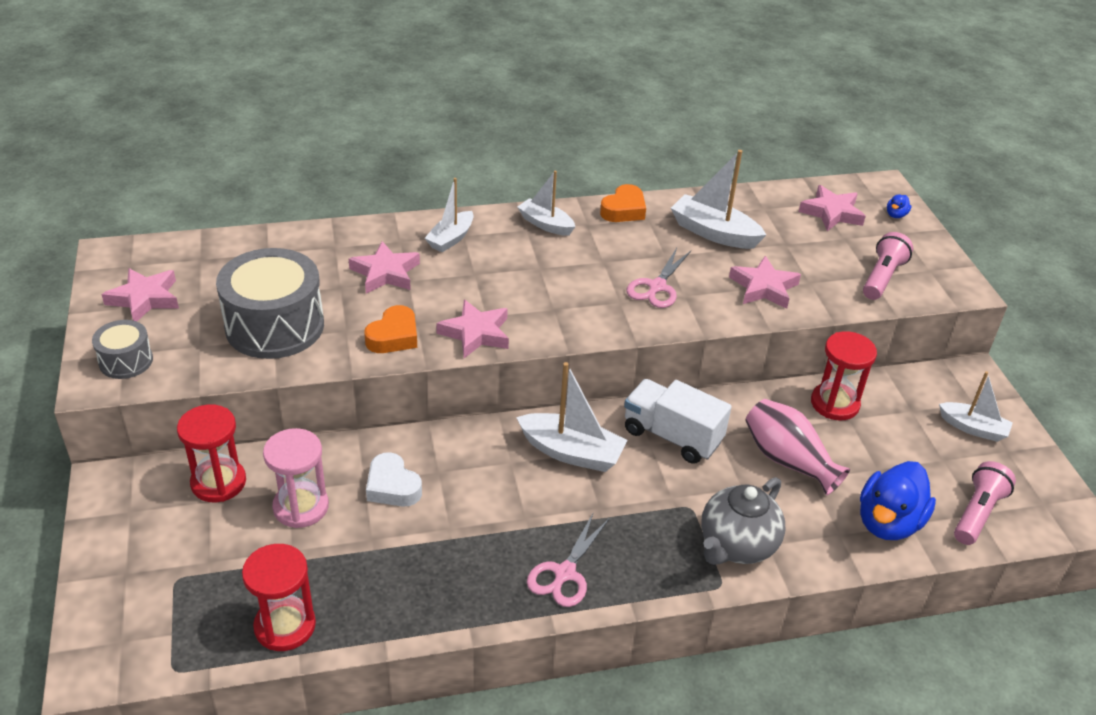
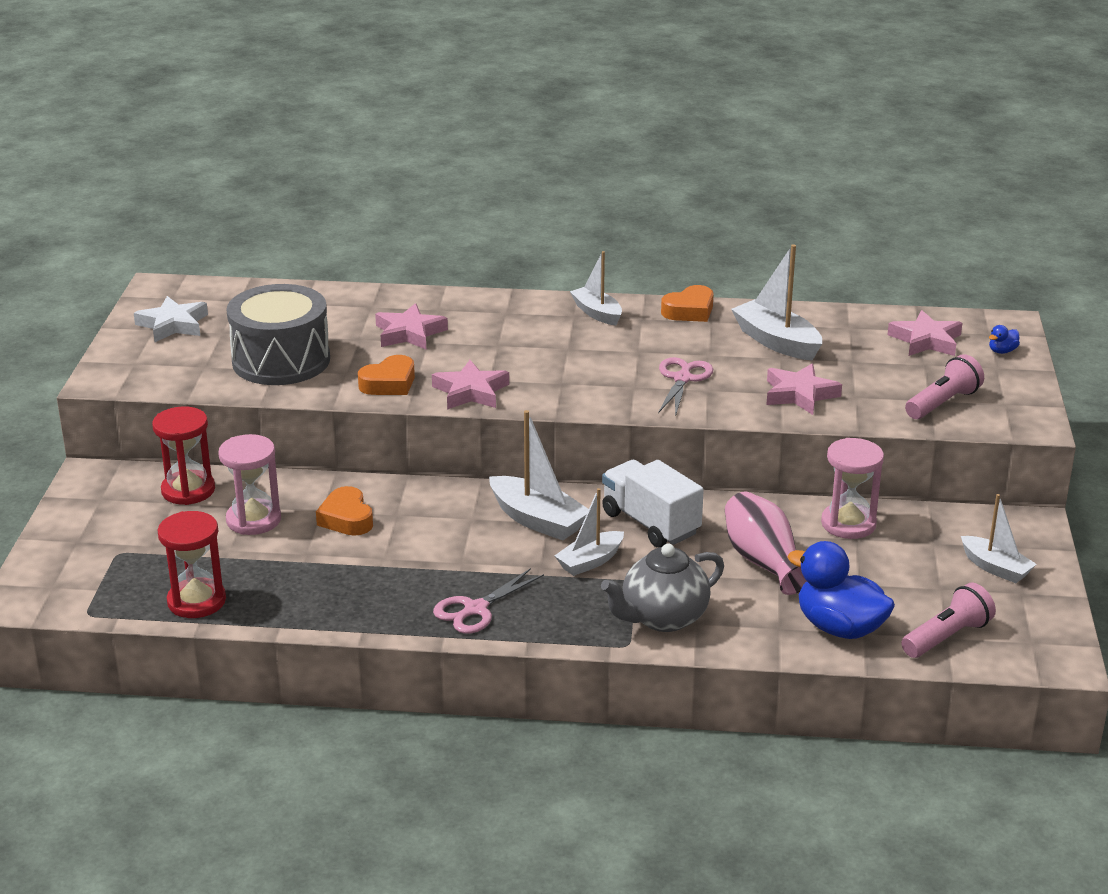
camera: 20 degrees right, 10 degrees down
grey drum [92,320,153,379] -> none
pink star [101,268,179,322] -> white star [134,296,208,342]
white heart [366,452,422,507] -> orange heart [316,486,373,536]
white boat [425,178,474,252] -> white boat moved to [554,488,624,576]
pink scissors [626,248,691,308] -> pink scissors turned 150 degrees clockwise [658,357,713,417]
red hourglass [811,331,877,420] -> pink hourglass [821,438,884,539]
blue duck [860,461,936,540] -> blue duck turned 75 degrees clockwise [788,541,895,639]

